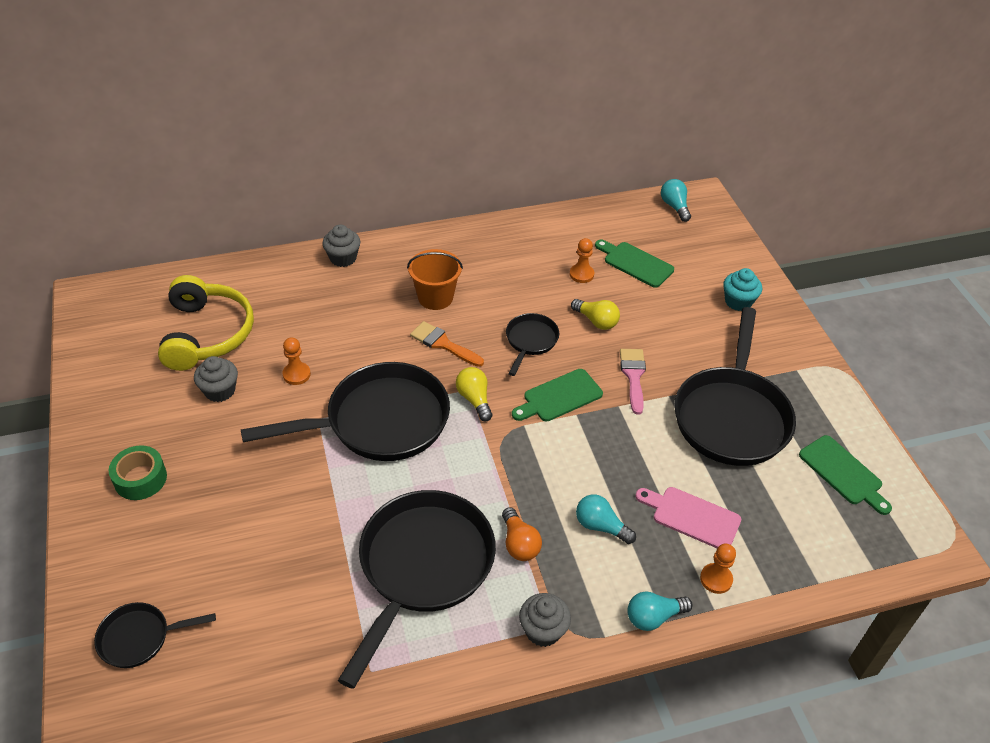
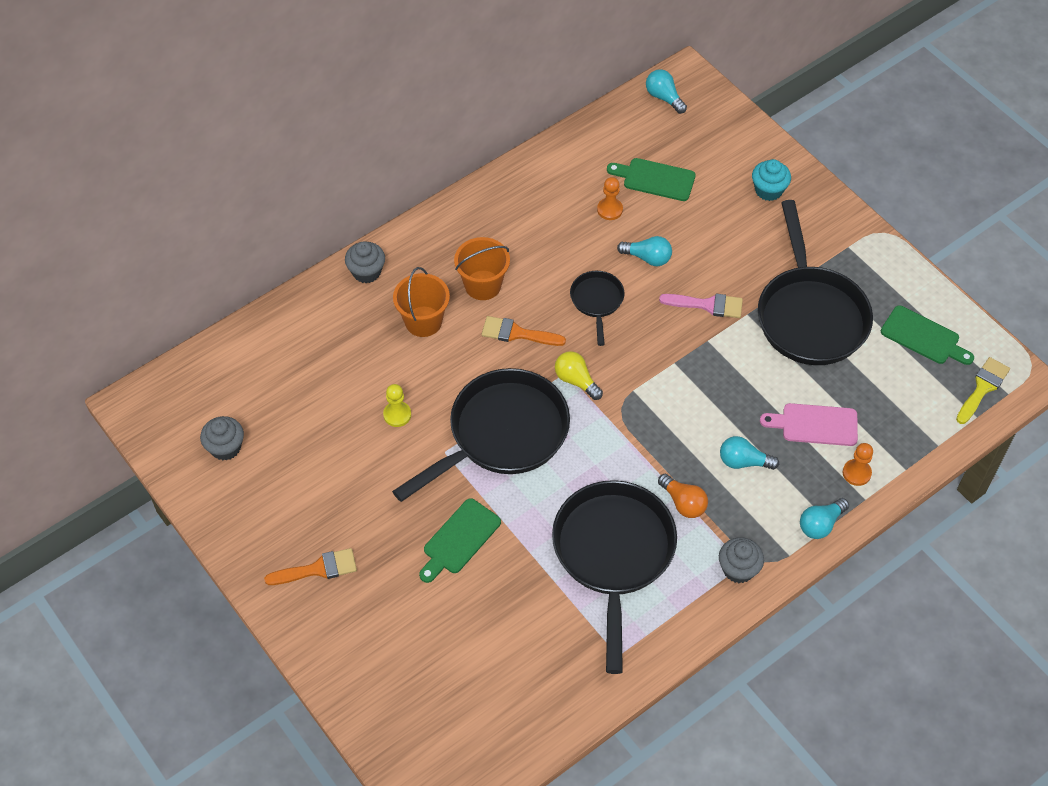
camera: 20 degrees left, 10 degrees up
black pan [94,602,216,668] -> none
green tape [109,445,167,500] -> orange brush [264,548,357,585]
yellow headphones [158,275,254,371] -> none
grey cupcake [194,356,238,402] -> grey cupcake moved to [200,416,244,461]
orange pawn [282,338,311,385] -> yellow pawn [383,384,411,427]
green cutting board [512,369,603,421] -> green cutting board moved to [419,498,501,583]
yellow light bulb [571,299,620,330] -> turquoise light bulb [617,236,672,266]
pink brush [620,349,646,415] -> pink brush turned 120 degrees clockwise [659,294,743,318]
none -> orange bucket [393,267,450,337]
none -> yellow brush [956,357,1010,424]

